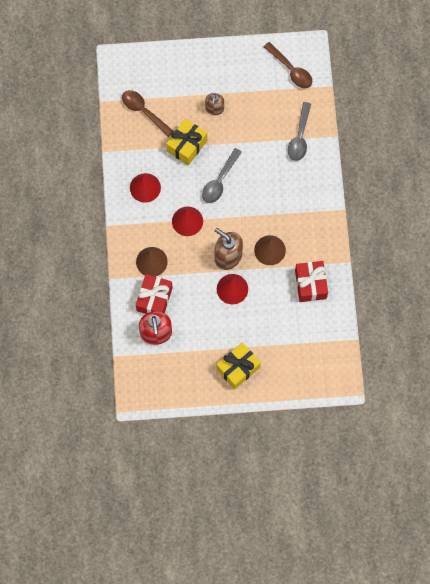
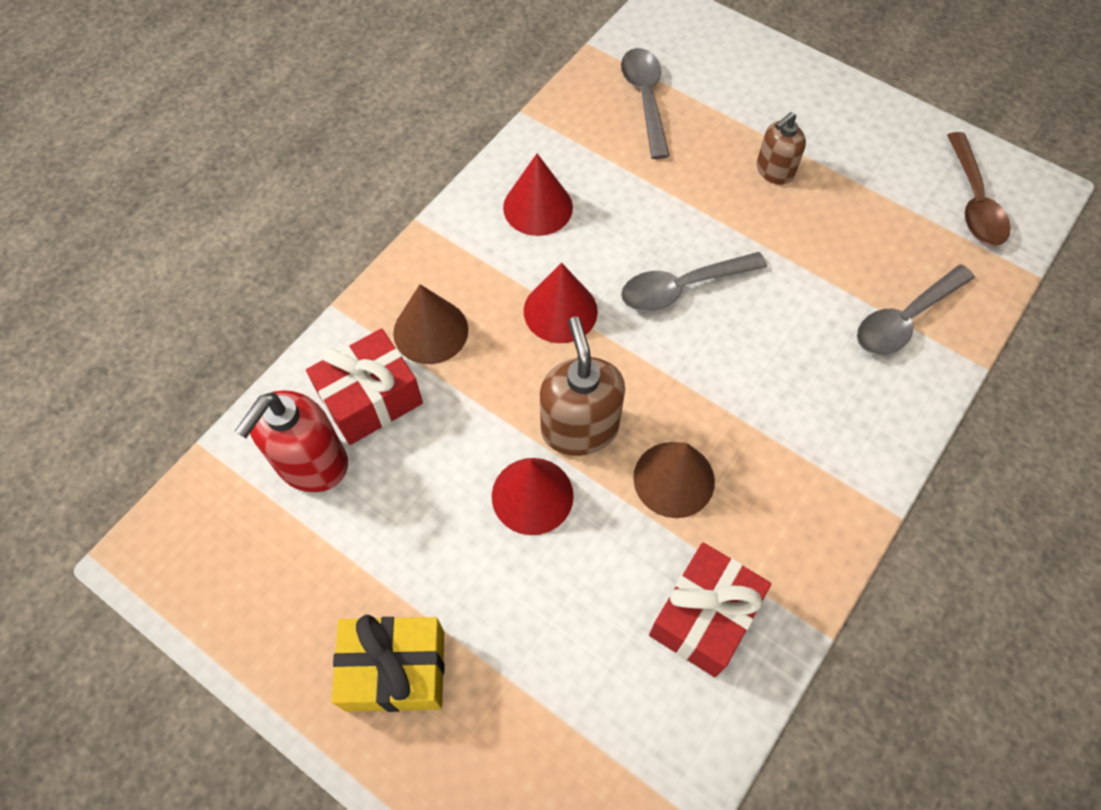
camera: 40 degrees right, 10 degrees down
brown spoon [122,90,174,137] -> grey spoon [621,48,669,159]
yellow gift [166,119,207,166] -> none

